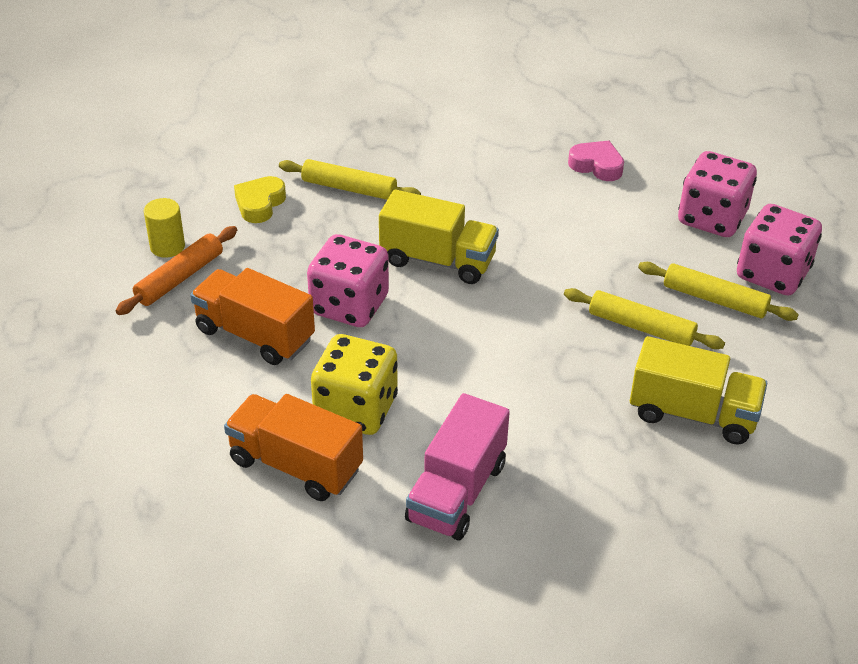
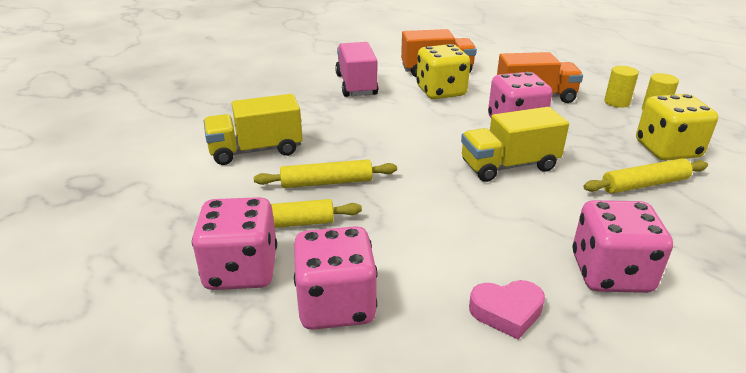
camera: 145 degrees right, 10 degrees down
orange rolling pin [116,226,237,315] -> yellow cylinder [604,66,639,108]
yellow heart [234,176,286,223] -> yellow dice [636,94,718,161]
none -> pink dice [572,200,673,293]

